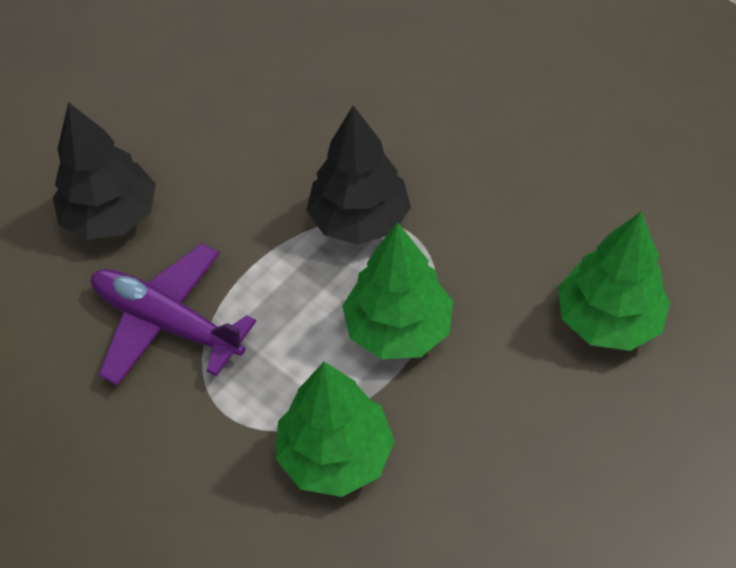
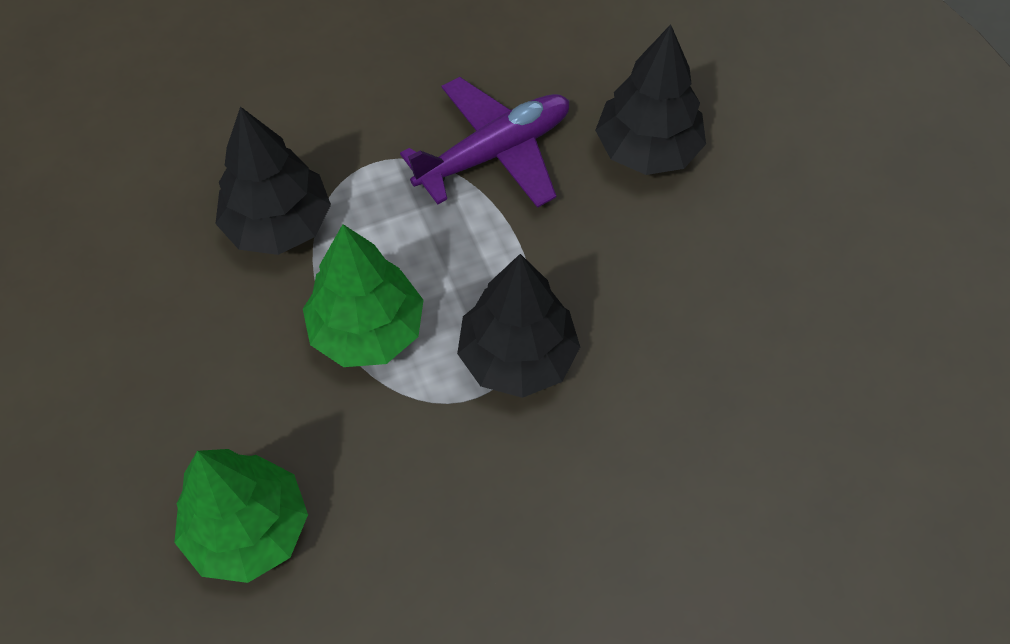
camera: 115 degrees right, 5 degrees up
green tree [275,362,395,497] -> black tree [215,106,331,255]

